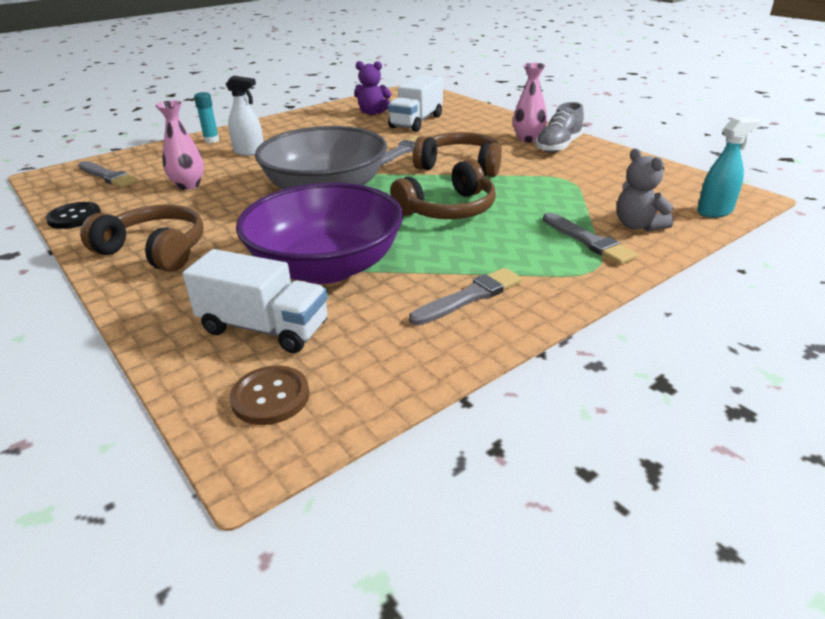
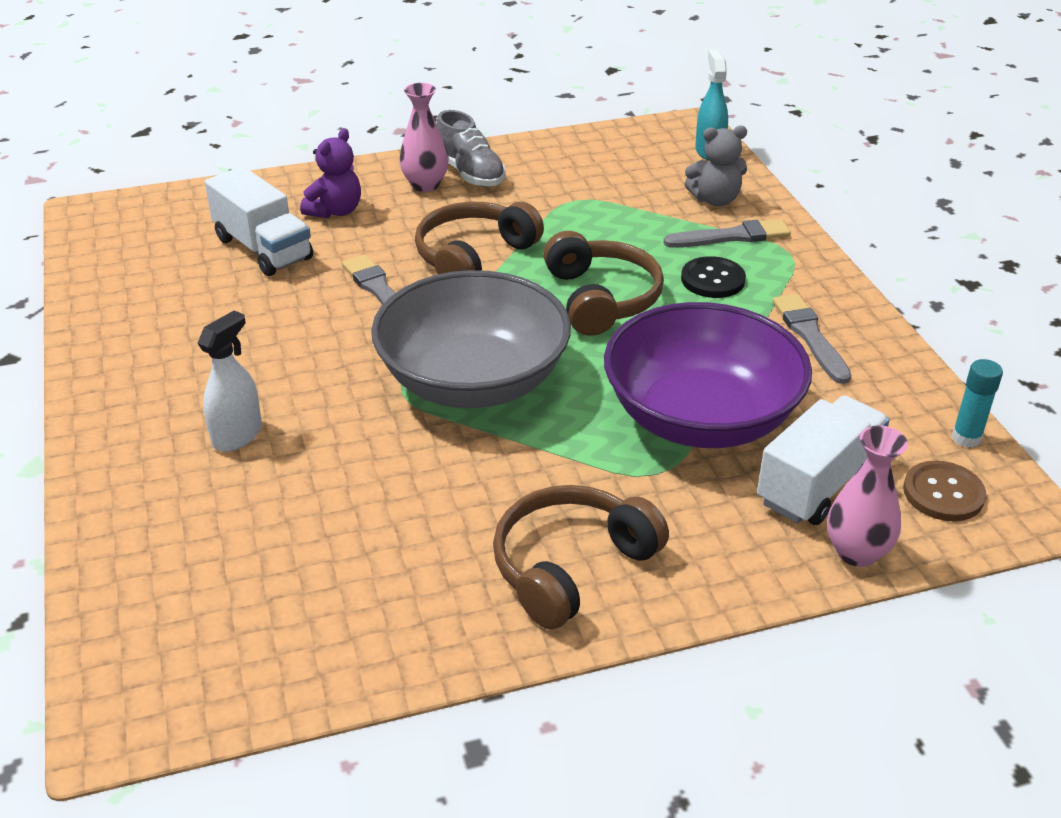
camera: 70 degrees left, 5 degrees up
black button [46,202,101,229] -> black button moved to [681,256,746,298]
grey brush [78,161,139,188] -> none
pink vase [155,100,204,190] -> pink vase moved to [827,425,908,567]
turquoise glue stick [194,92,219,143] -> turquoise glue stick moved to [952,359,1003,448]
purple teddy bear [354,61,391,115] -> purple teddy bear moved to [300,129,361,219]

